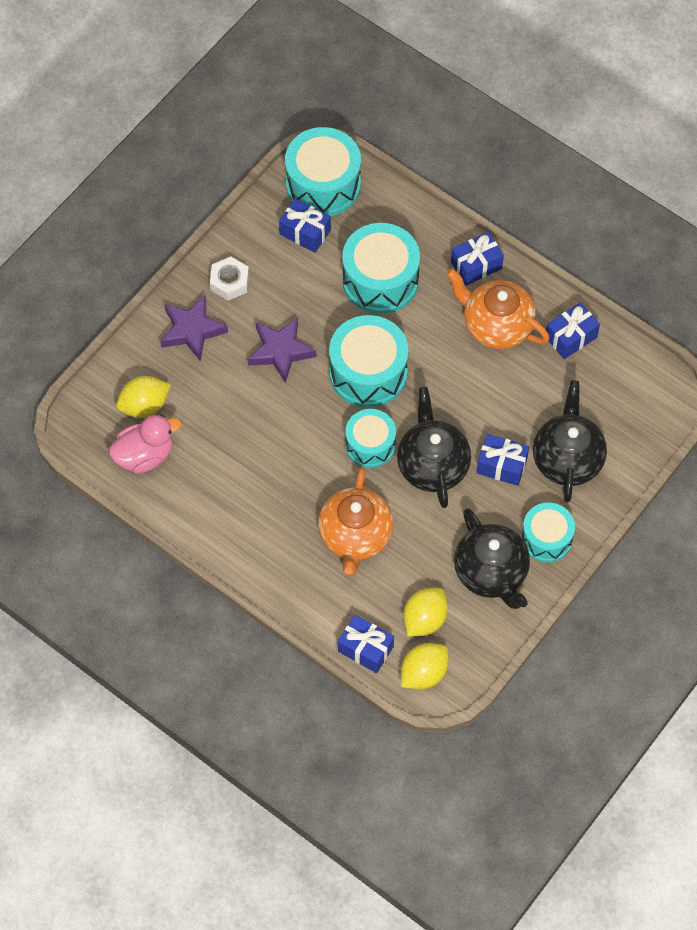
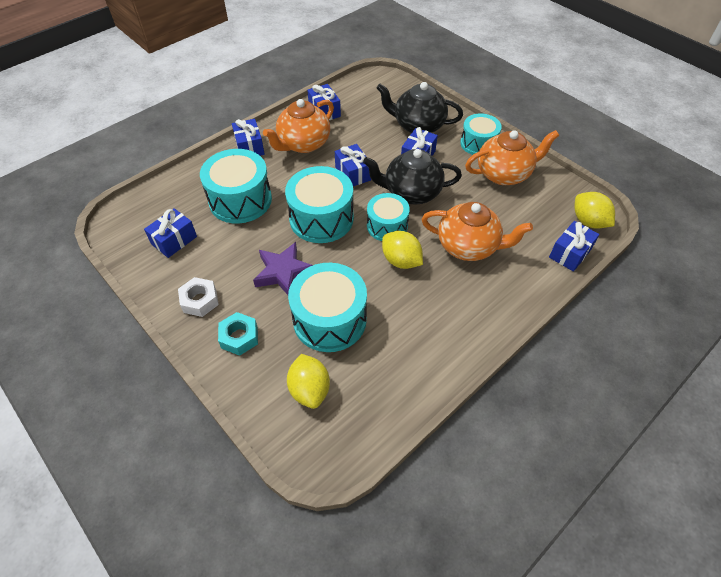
camera: 80 degrees left, 10 degrees down
pink duck [109,415,182,474] -> none
purple star [160,295,228,361] -> turquoise nut [218,312,258,356]
turquoise drum [285,127,361,216] -> turquoise drum moved to [288,263,367,352]
yellow lemon [403,587,448,637] -> yellow lemon moved to [382,231,423,269]
black teapot [454,508,530,609] -> orange teapot [465,130,559,185]
none -> blue gift [335,144,371,186]

